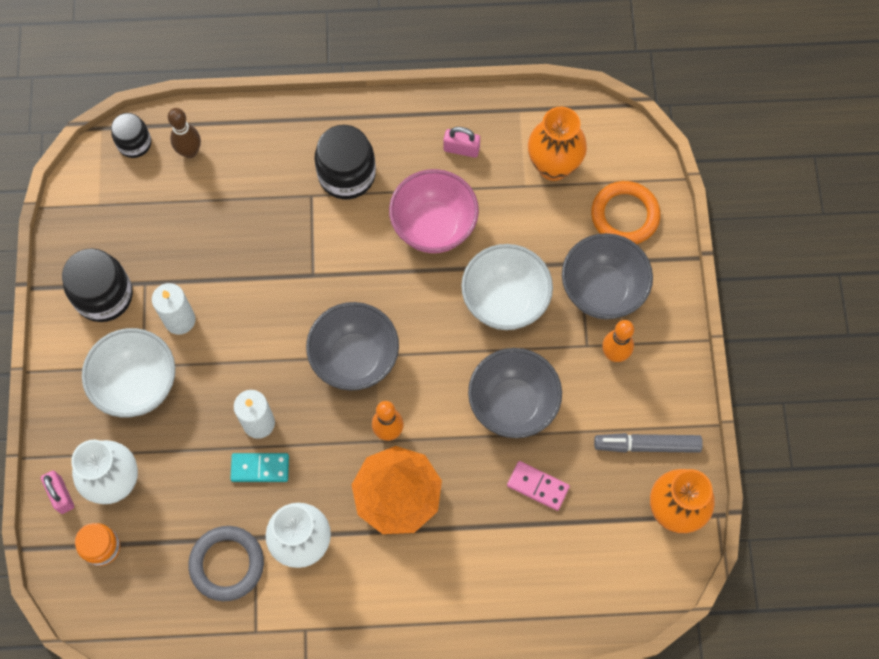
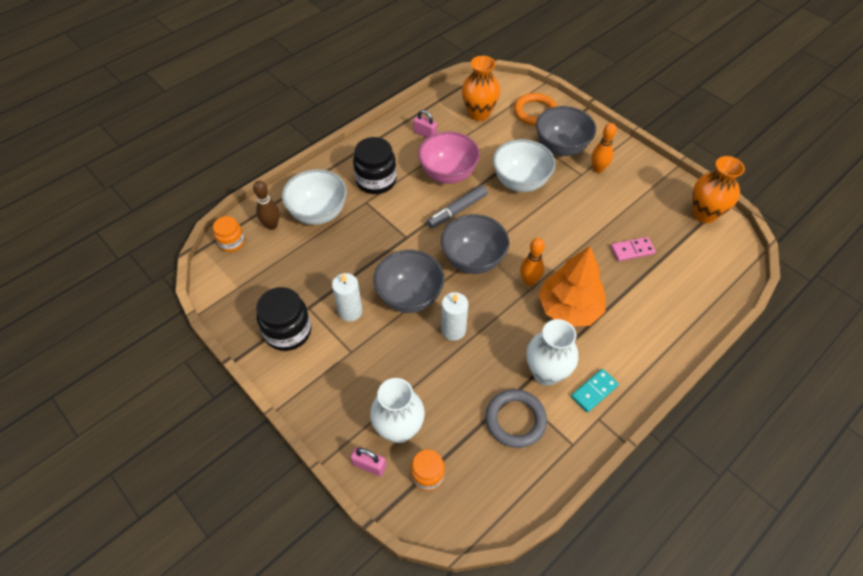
camera: 40 degrees left, 15 degrees down
white bowl [82,328,175,418] -> white bowl moved to [282,169,347,225]
black jar [111,113,151,158] -> orange jar [213,216,245,252]
turquoise domino [230,453,289,482] -> turquoise domino moved to [571,369,619,412]
pink padlock [443,127,480,158] -> pink padlock turned 60 degrees clockwise [413,110,437,138]
grey bowl [468,348,562,438] -> grey bowl moved to [373,250,445,313]
grey marker [594,433,703,453] -> grey marker moved to [427,185,488,228]

